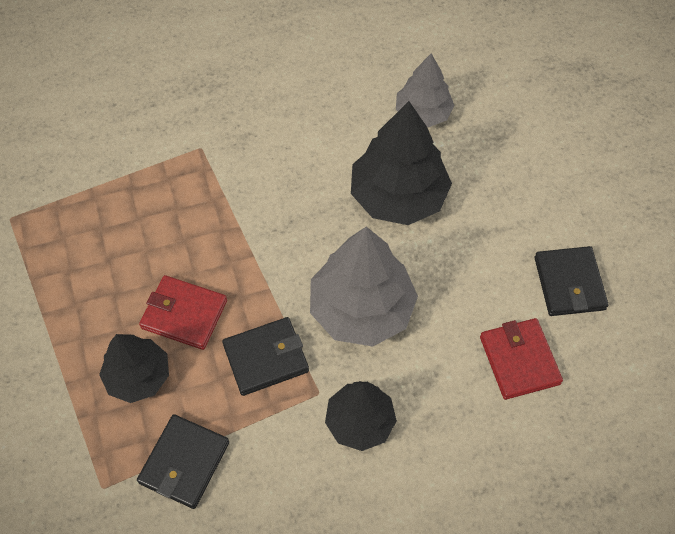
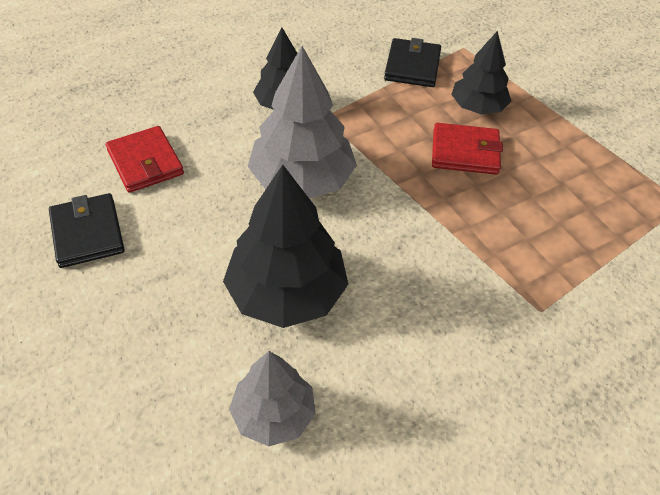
camera: 165 degrees right, 10 degrees down
black wallet [222,317,309,396] -> none

